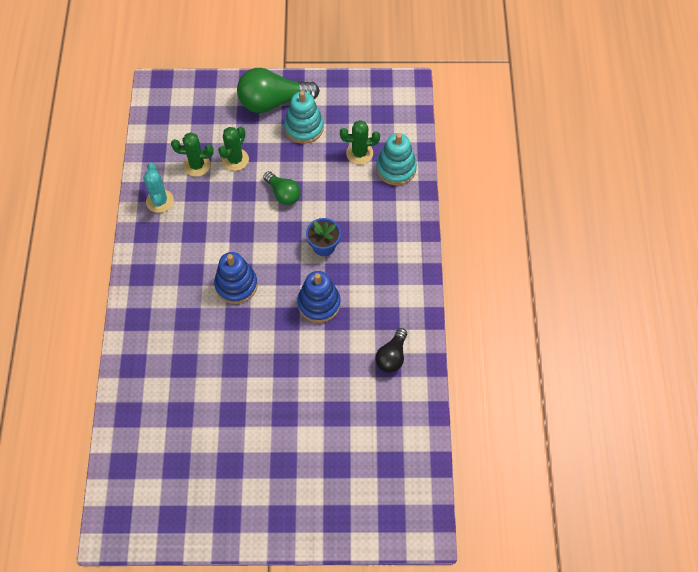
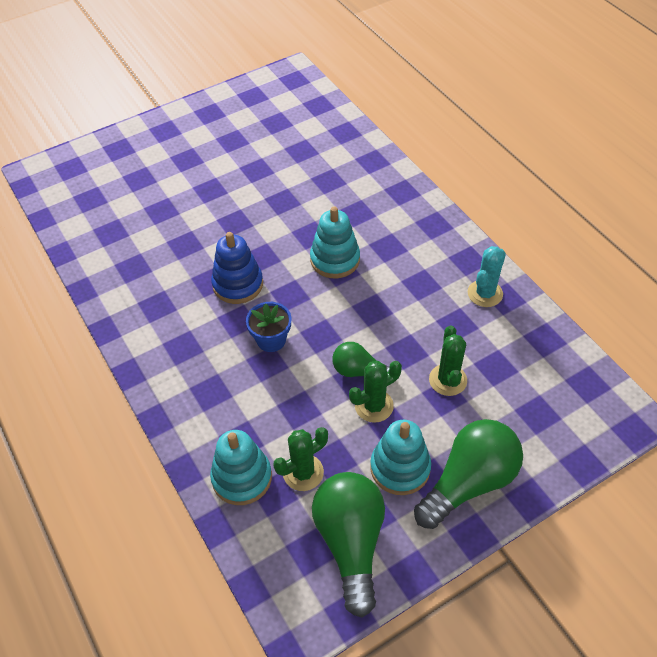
camera: 150 degrees right, 10 degrees down
turquoise cactus [144,163,174,213] -> turquoise cactus turned 75 degrees clockwise [468,246,506,307]
green cactus [171,132,214,177] -> green cactus moved to [349,361,402,423]
blue stacking toy [214,252,258,304] -> turquoise stacking toy [310,207,360,278]
black light bulb [375,328,407,373] -> none
none -> green light bulb [312,472,385,618]

